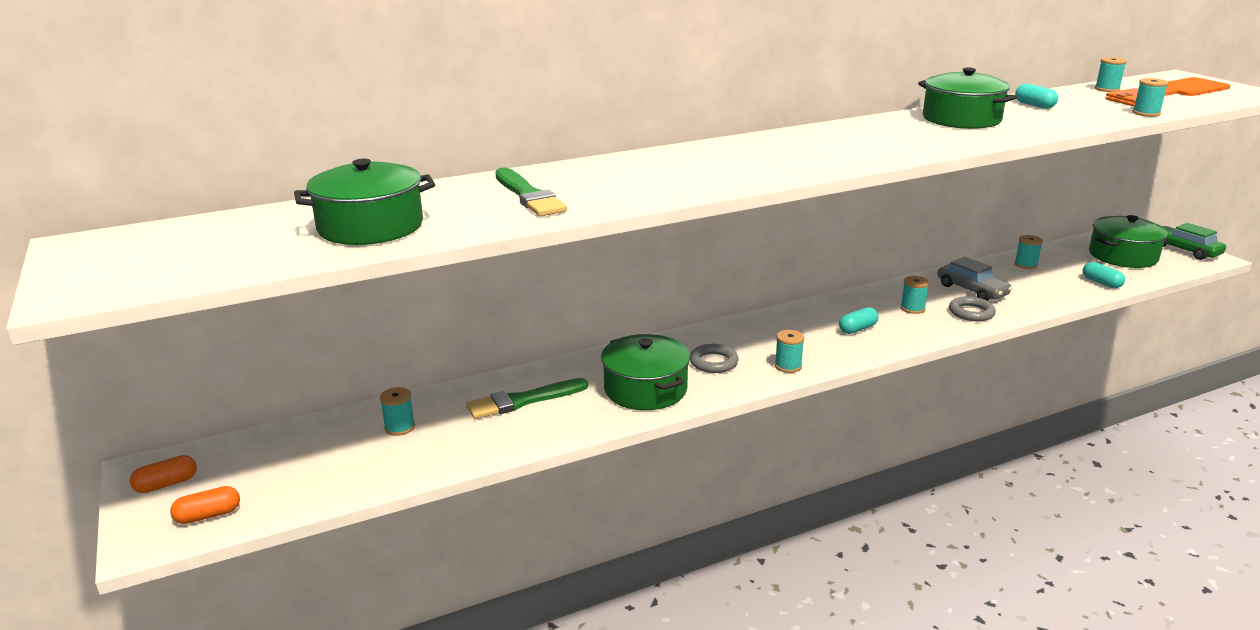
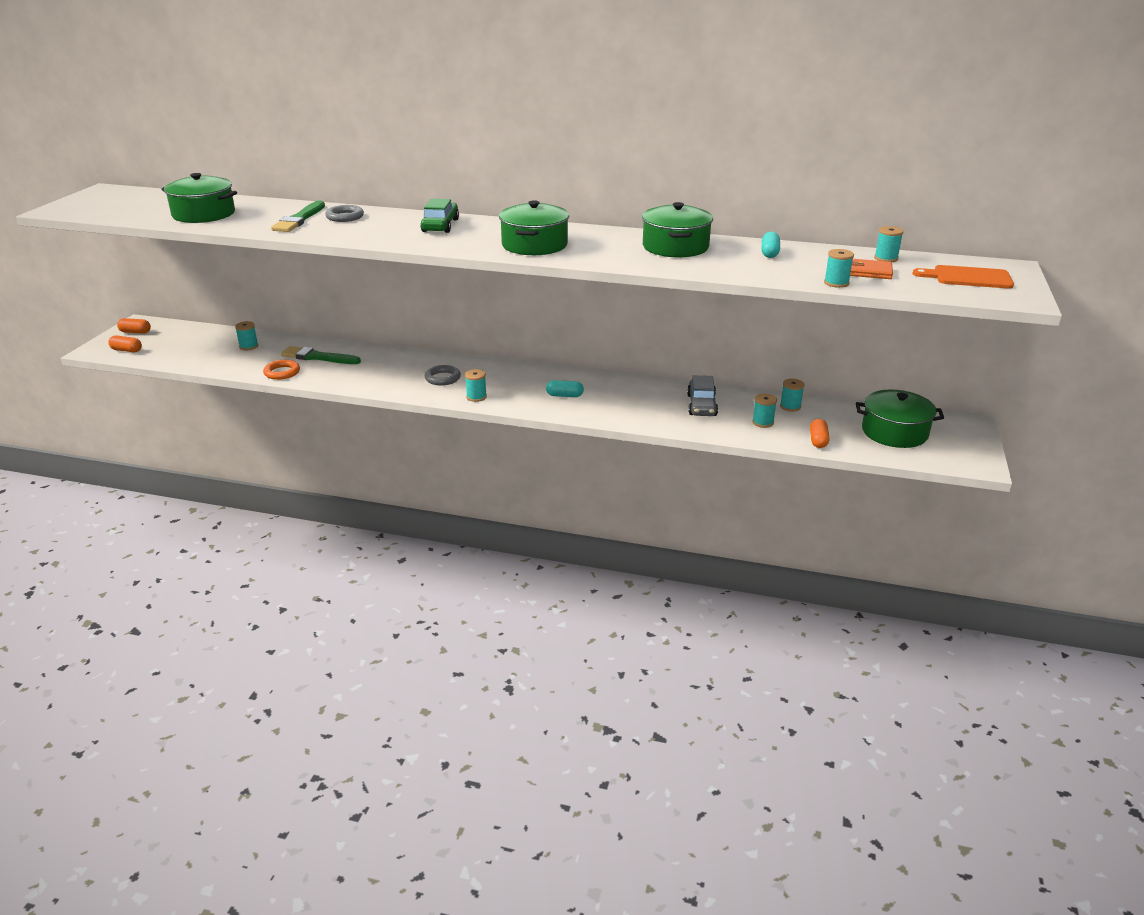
camera: 40 degrees right, 5 degrees up
green pot [601,334,690,410] -> green pot moved to [499,200,569,255]
turquoise spool [900,276,929,314] -> turquoise spool moved to [752,394,777,428]
grey ring [949,296,996,321] -> grey ring moved to [325,205,364,222]
turquoise capsule [1083,262,1125,289] -> orange capsule [810,419,829,448]
green car [1162,223,1226,260] -> green car moved to [420,199,459,233]
none -> orange ring [263,360,300,380]

